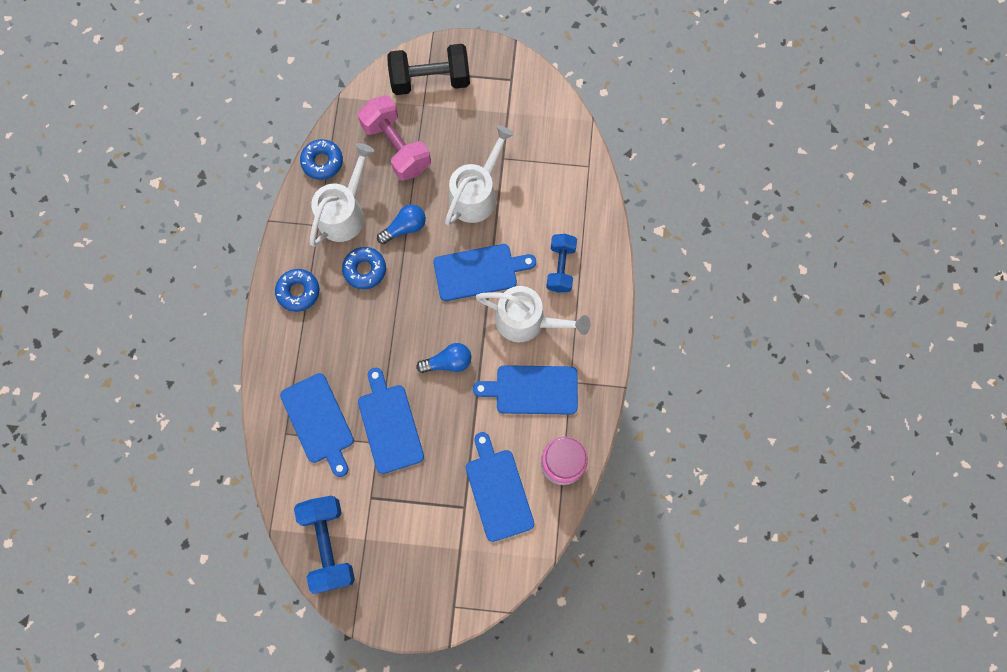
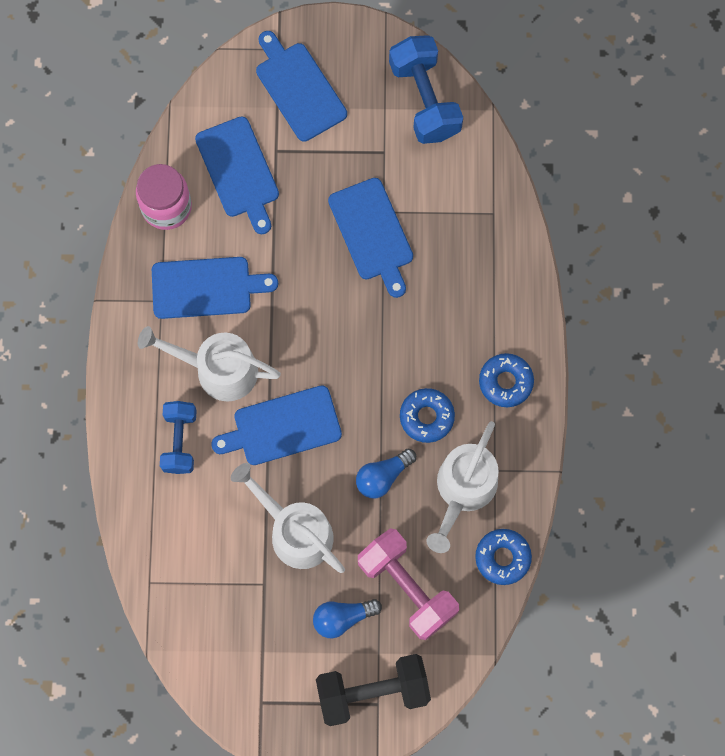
camera: 175 degrees right, 0 degrees up
blue cutting board [280,373,354,477] -> blue cutting board moved to [256,31,347,142]
blue light bulb [416,343,471,373] -> blue light bulb moved to [313,599,382,638]
white watering can [445,126,514,226] -> white watering can turned 105 degrees clockwise [231,463,345,573]

